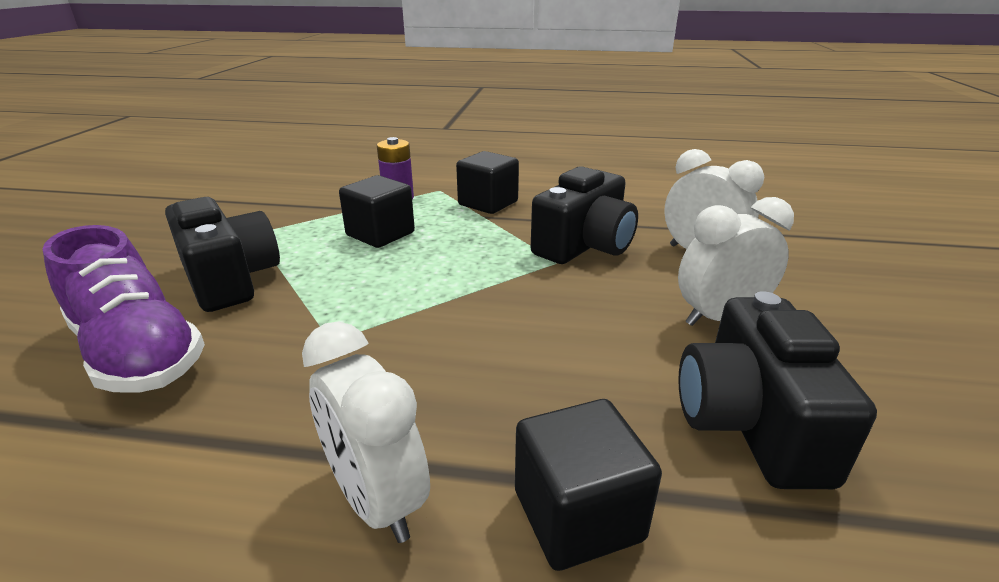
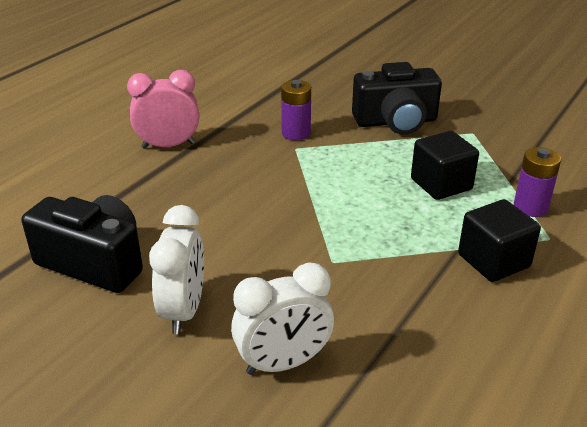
camera: 115 degrees right, 5 degrees up
purple shoe [42,225,205,392] -> none
white clock [302,321,430,543] -> pink clock [127,70,199,149]
black cube [515,399,662,571] -> none
black camera [531,166,638,264] -> none
none -> purple battery [281,80,311,140]

